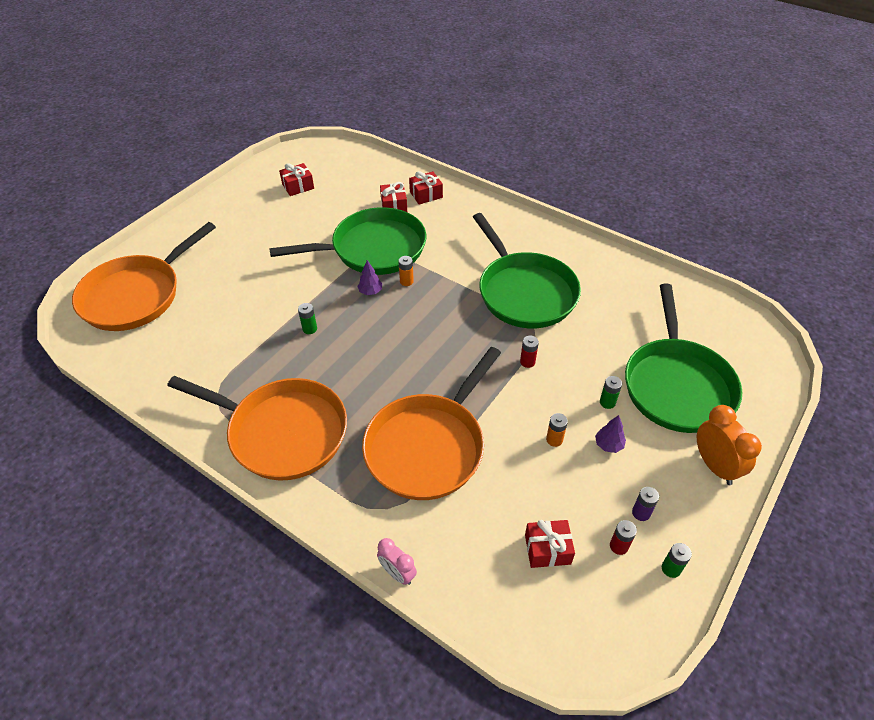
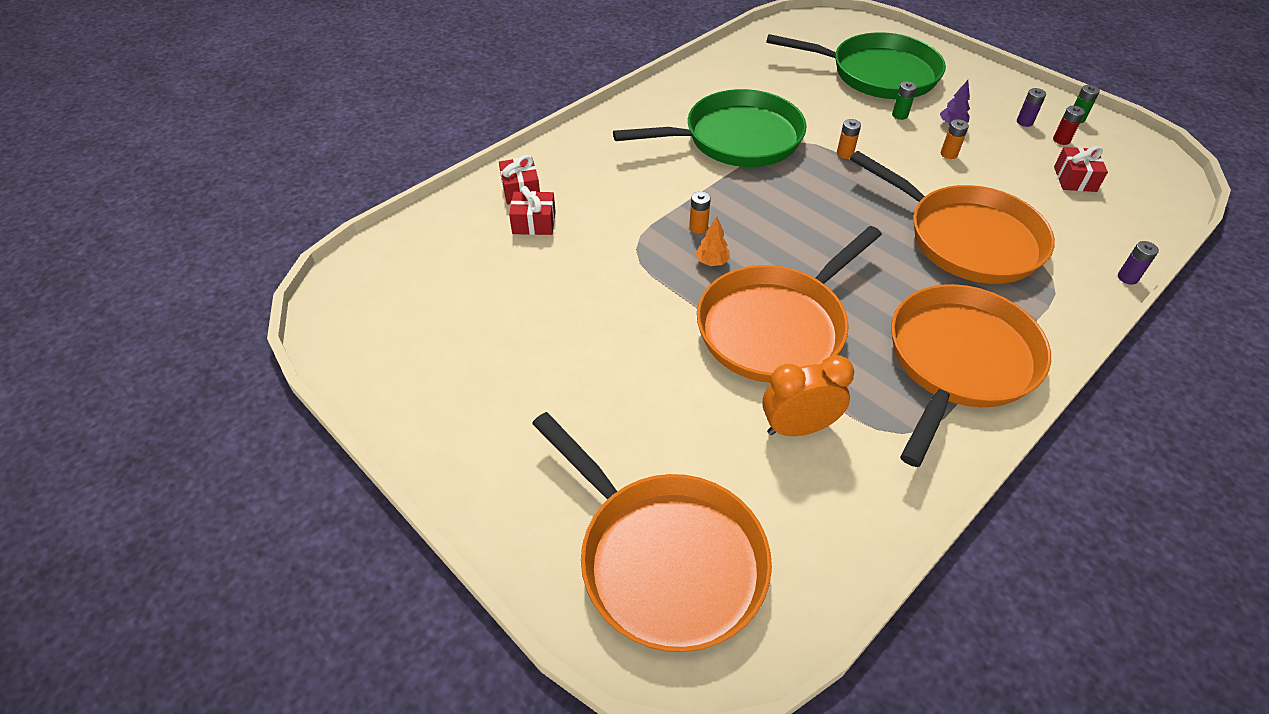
camera: 80 degrees left, 0 degrees up
green pan [269,207,426,275] -> none
red gift [279,163,314,196] -> none
green battery [298,303,317,334] -> orange pan [697,226,882,383]
purple tree [357,260,382,295] -> orange tree [695,217,730,266]
pink clock [377,538,417,585] -> purple battery [1118,241,1159,285]
red battery [520,336,539,368] -> orange battery [837,119,861,159]
orange clock [697,405,762,485] -> orange clock moved to [762,355,854,436]

